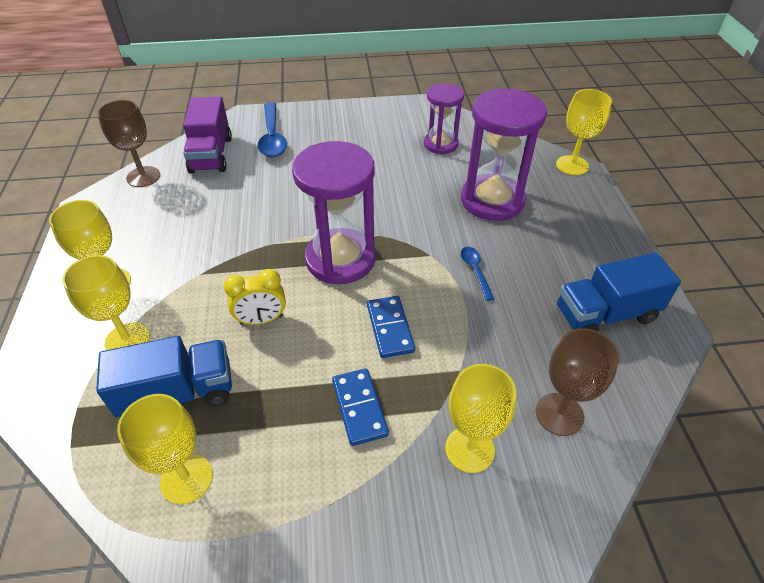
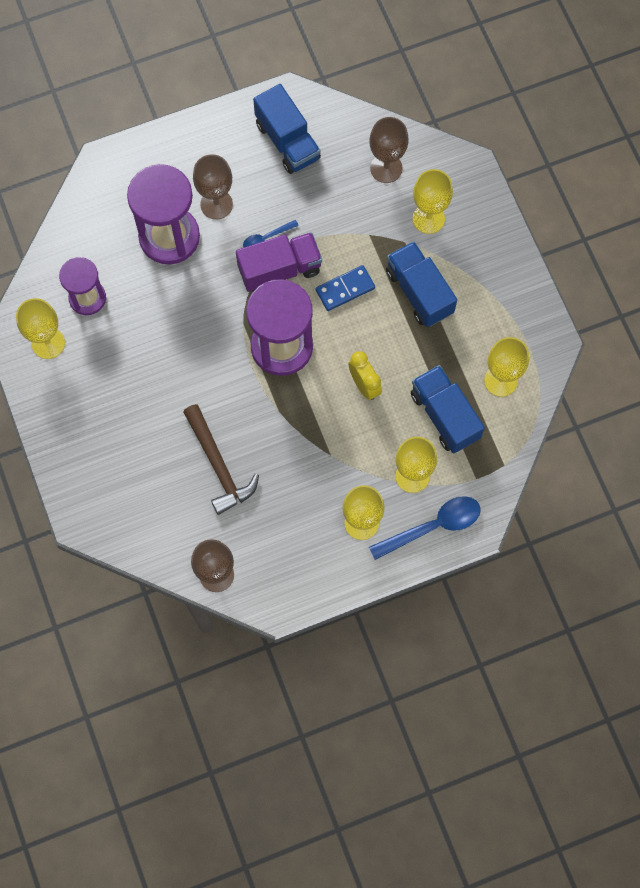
camera: 105 degrees left, 25 degrees up
purple truck [183,97,232,174] -> purple truck moved to [236,232,322,292]
blue spoon [258,102,287,157] -> blue spoon moved to [369,496,481,560]
blue domino [332,368,389,446] -> blue truck [386,241,457,327]
yellow goblet [556,89,612,175] -> yellow goblet moved to [16,298,65,359]
none -> brown hammer [183,404,259,515]
none -> brown goblet [193,154,233,219]

